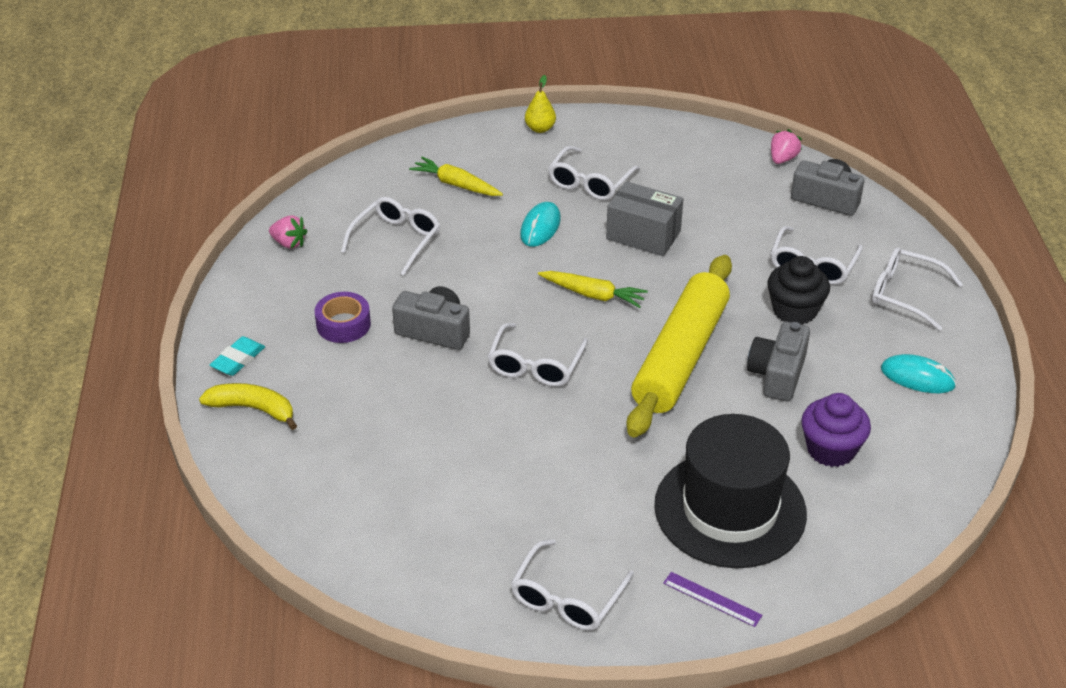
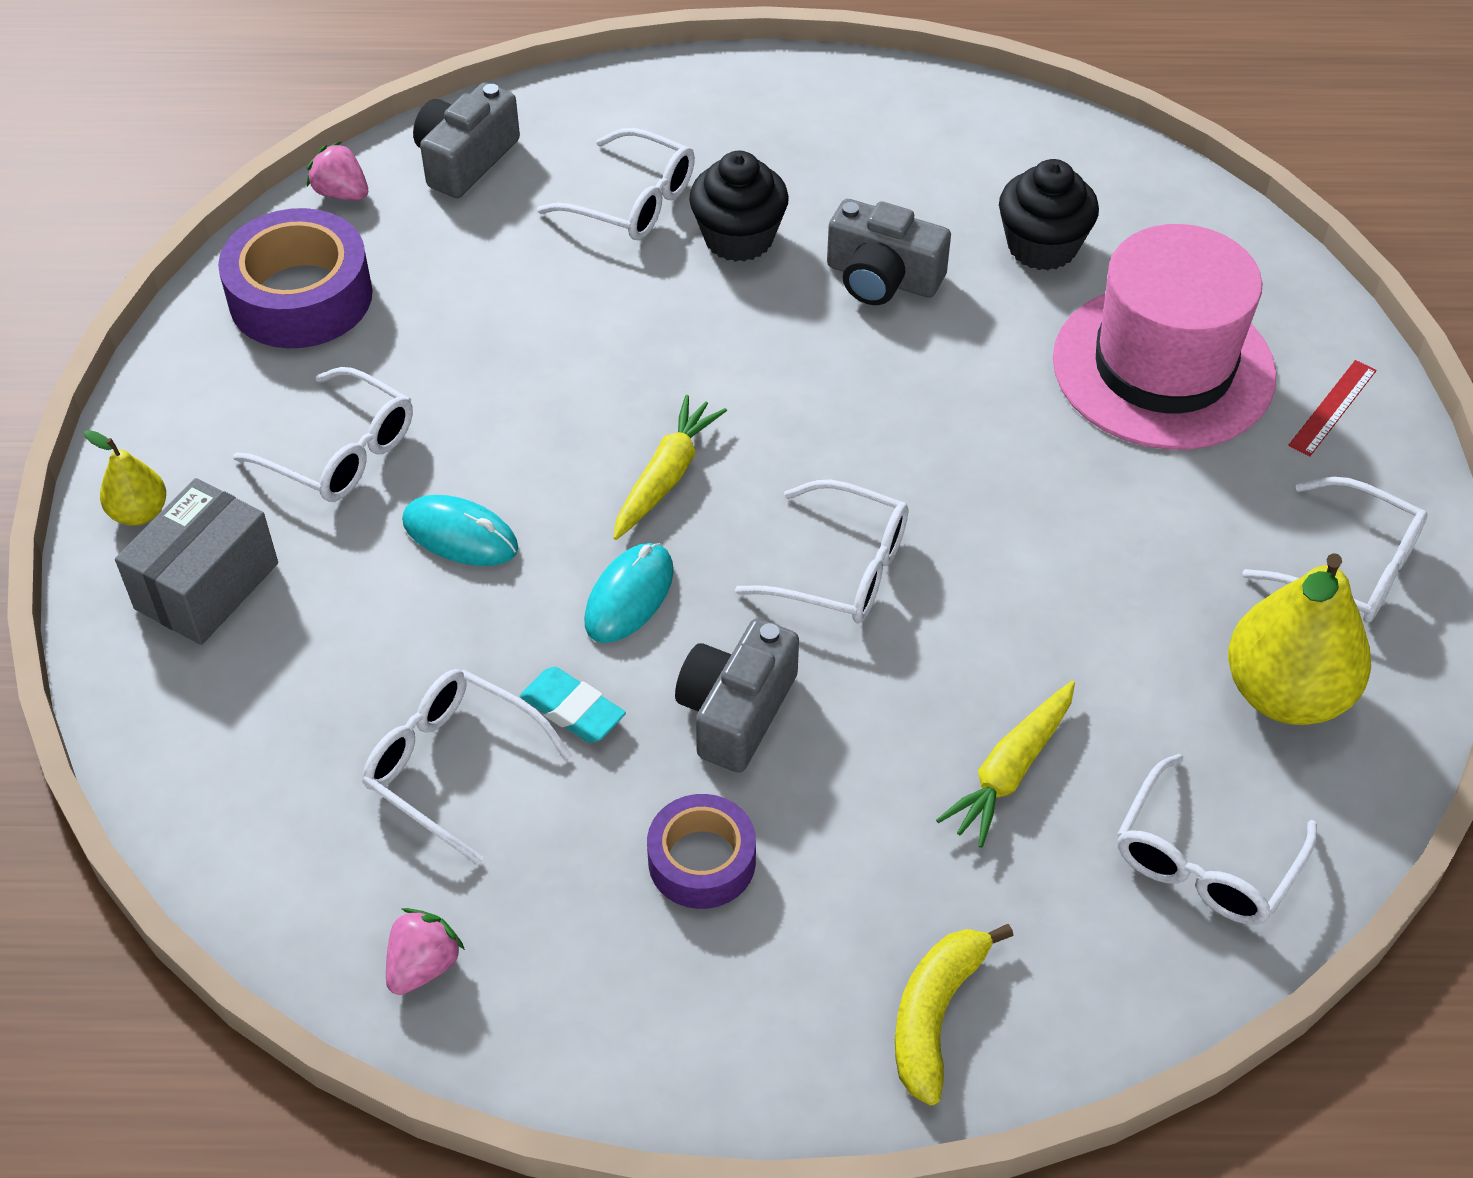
camera: 85 degrees left, 10 degrees up
turquoise eraser [210,336,265,376] -> turquoise eraser moved to [520,667,626,743]
yellow carrot [409,157,503,196] -> yellow carrot moved to [936,681,1075,848]
grey box [606,181,684,256] -> grey box moved to [115,478,278,645]
yellow rolling pin [626,255,732,437] -> none
black hat [654,414,807,568] -> pink hat [1053,224,1276,450]
purple ruler [663,572,763,627] -> red ruler [1288,360,1377,456]
purple cupcake [801,393,871,467] -> black cupcake [999,159,1099,271]
white glasses [872,247,963,331] -> white glasses moved to [1117,754,1317,925]
turquoise mouse [881,354,956,393] -> turquoise mouse moved to [584,543,674,643]
none -> purple tape [218,208,373,348]
none -> yellow pear [1228,553,1371,725]

